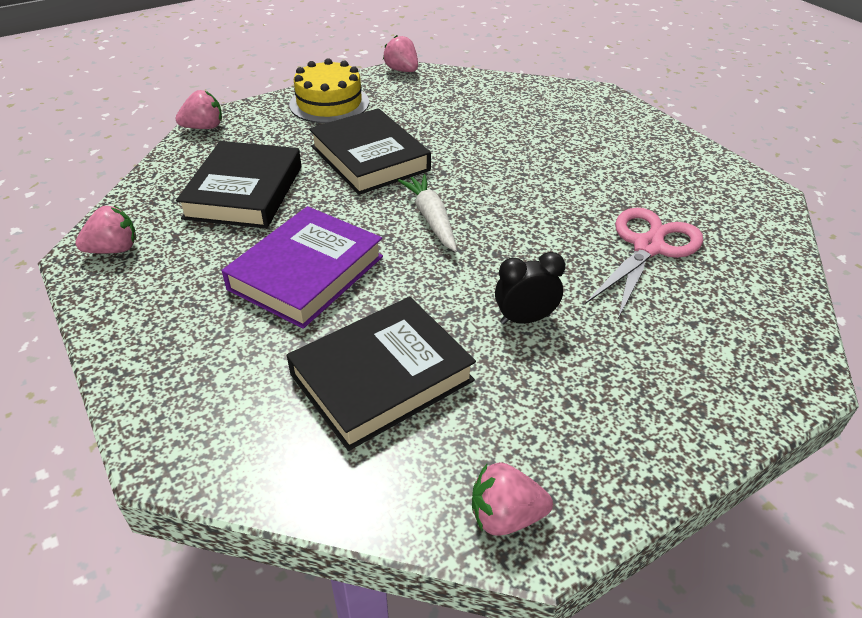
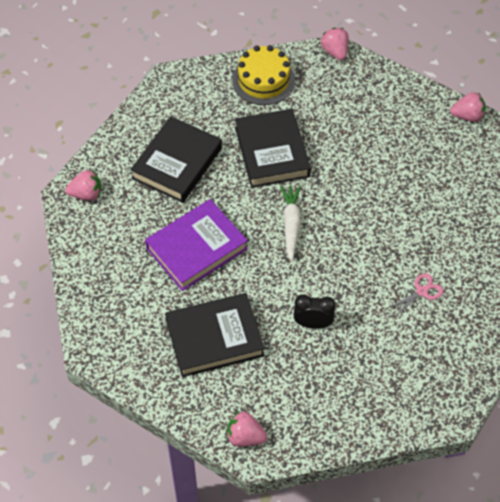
camera: 20 degrees right, 15 degrees up
pink strawberry [175,90,222,129] -> pink strawberry moved to [450,92,486,122]
pink scissors [585,207,703,319] -> pink scissors [387,273,444,316], size x0.52

